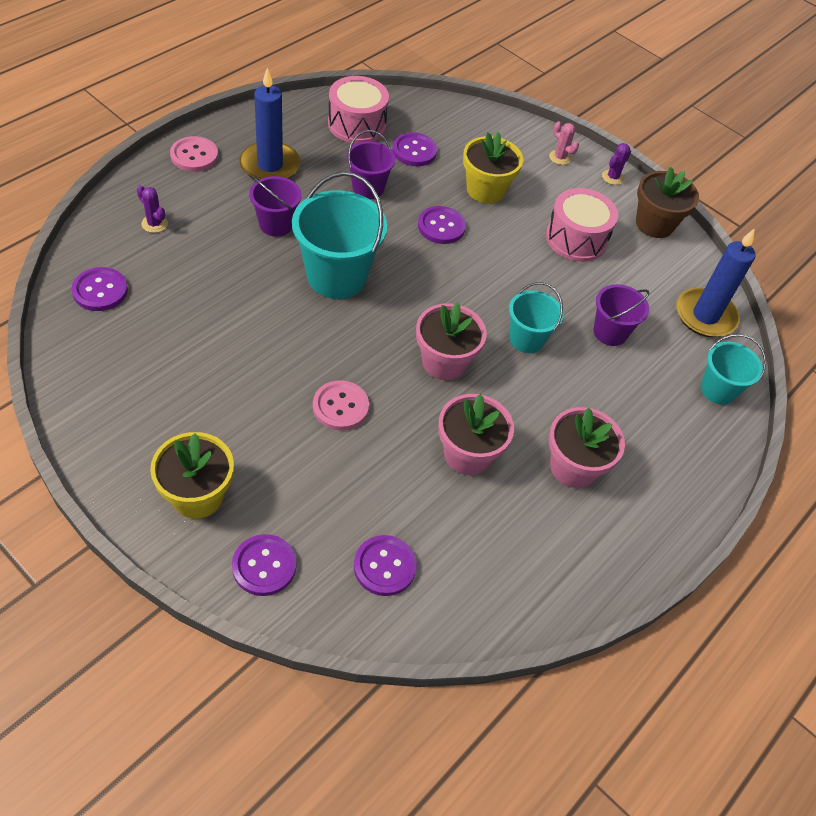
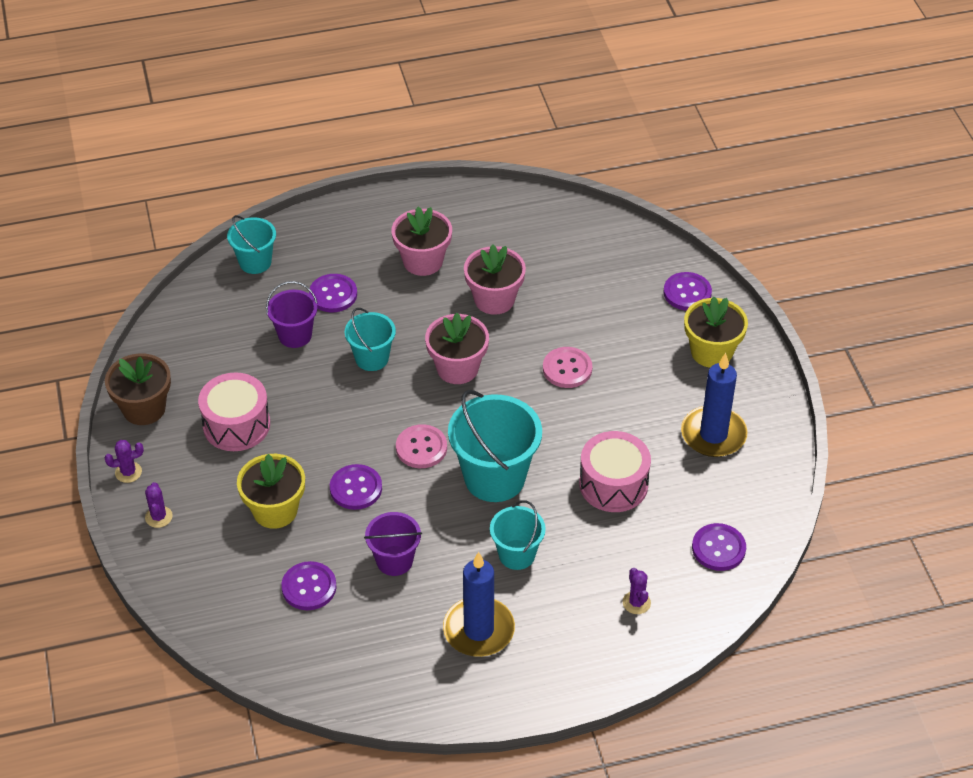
camera: 140 degrees left, 5 degrees down
pink button [170,136,218,172] -> pink button moved to [396,424,447,468]
purple bucket [249,176,301,237] -> turquoise bucket [490,500,546,570]
pink drum [328,76,389,144] -> pink drum moved to [579,431,651,512]
purple button [354,535,417,596] -> purple button moved to [309,274,357,312]
pink cactus [549,122,579,165] -> purple cactus [145,482,173,528]
blue candle [676,228,755,337] -> blue candle moved to [681,353,748,457]

